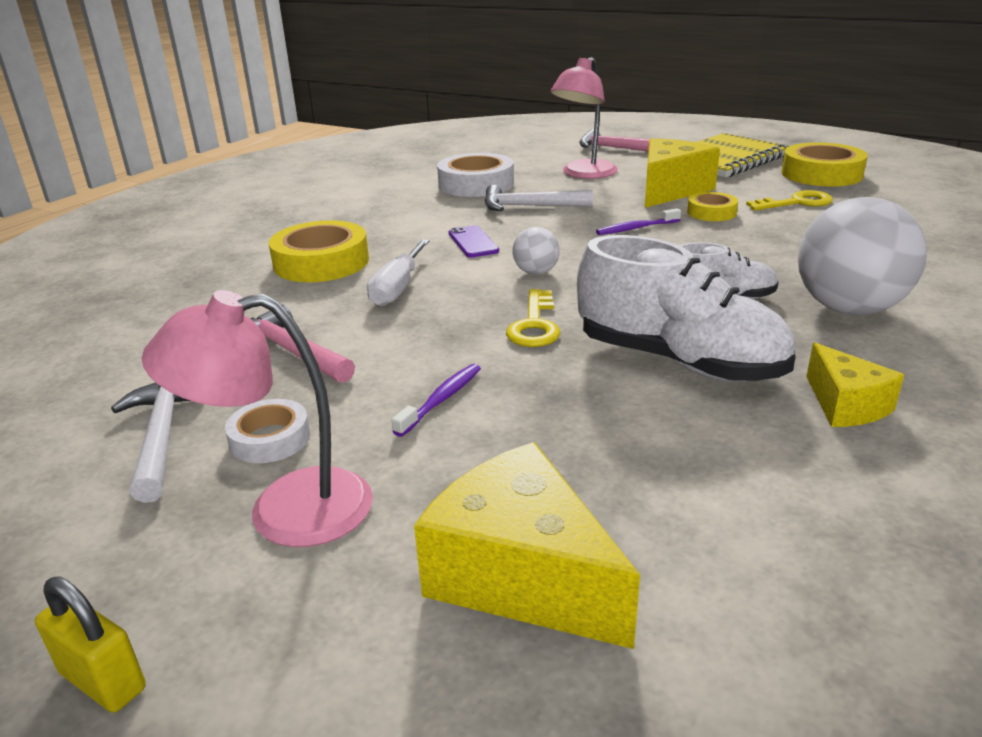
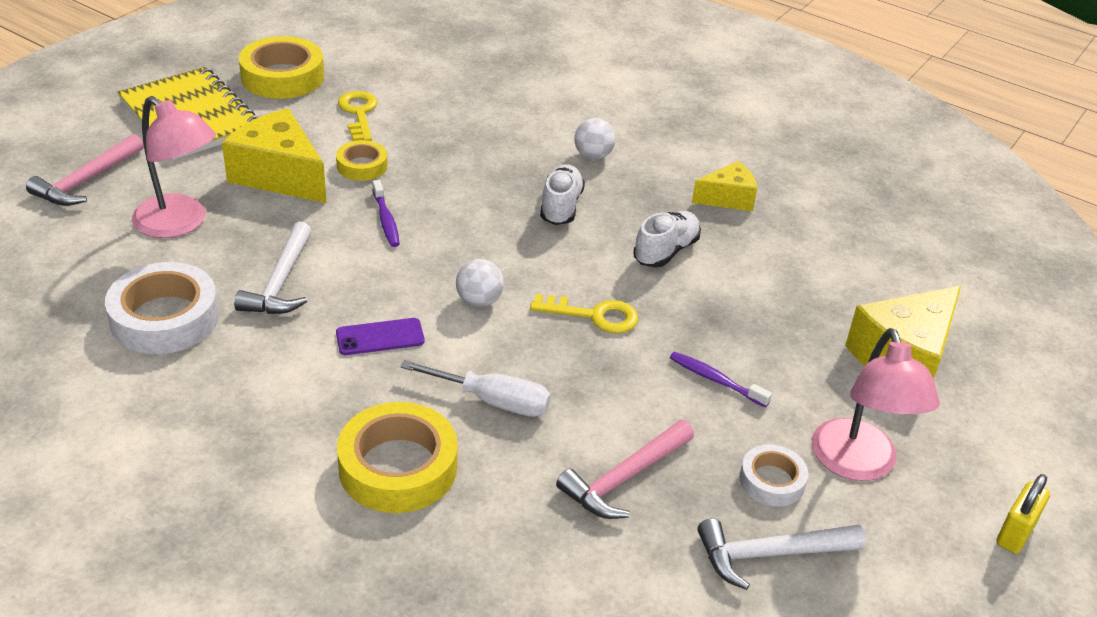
camera: 90 degrees left, 10 degrees up
white shoe [577,235,795,382] -> white shoe [633,211,701,267], size x0.55
white ball [798,197,927,315] -> white ball [575,118,616,160], size x0.47

